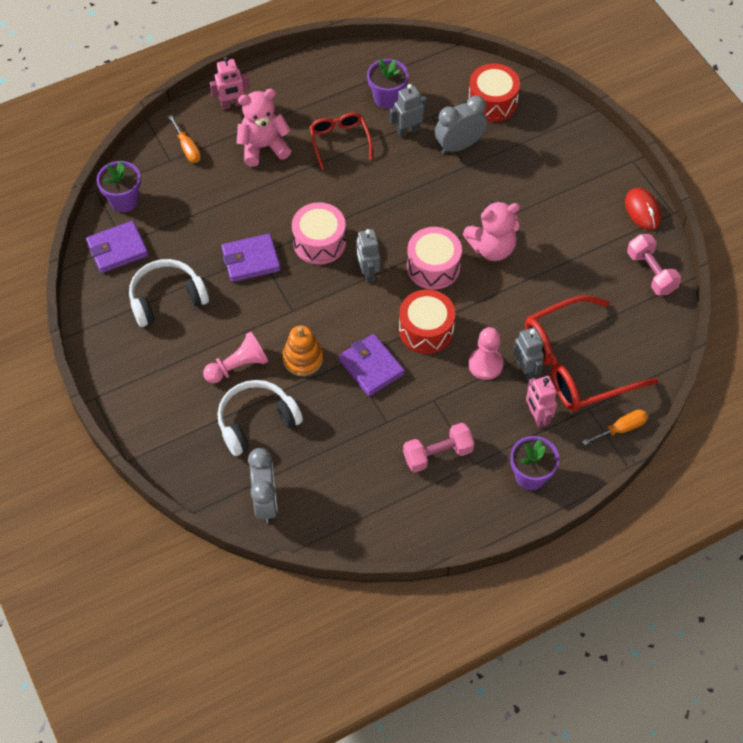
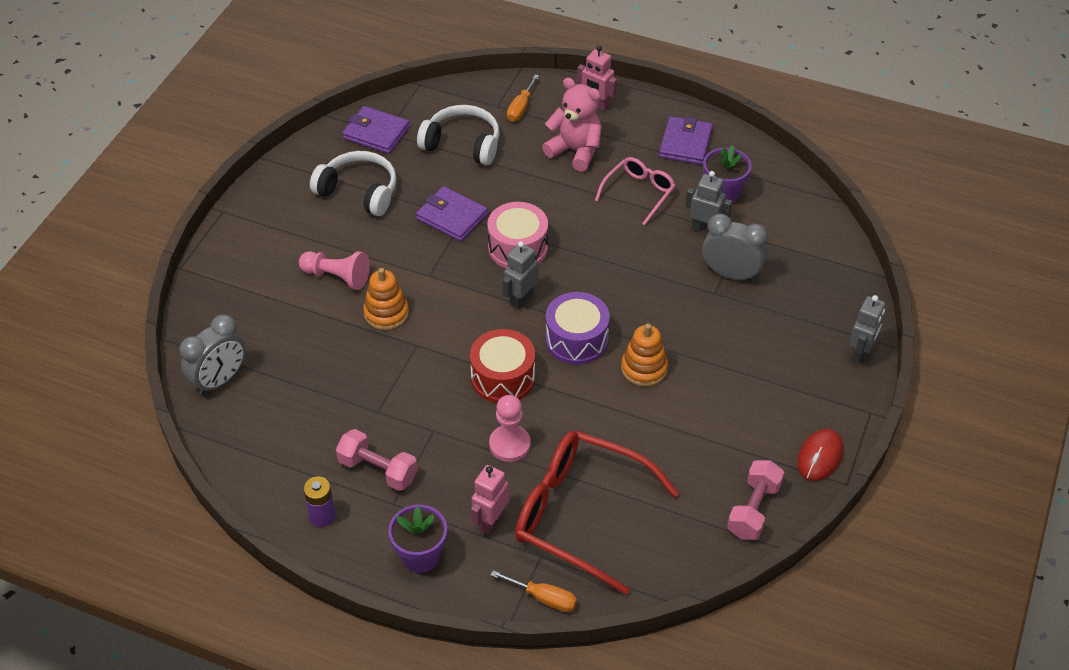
camera: 50 degrees right, 10 degrees down
purple flower pot [97,161,141,212] -> none
white headphones [217,380,303,456] -> white headphones moved to [417,105,499,165]
red glasses [309,113,373,170] -> pink glasses [595,157,676,226]
purple wallet [338,334,405,396] -> purple wallet moved to [659,116,713,165]
pink drum [407,227,462,290] -> purple drum [545,292,610,365]
pink teddy bear [463,201,520,261] -> orange stacking toy [621,323,668,387]
red drum [468,64,520,122] -> none
grey robot [513,327,544,381] -> grey robot moved to [849,295,886,364]
none -> purple battery [303,477,336,527]

